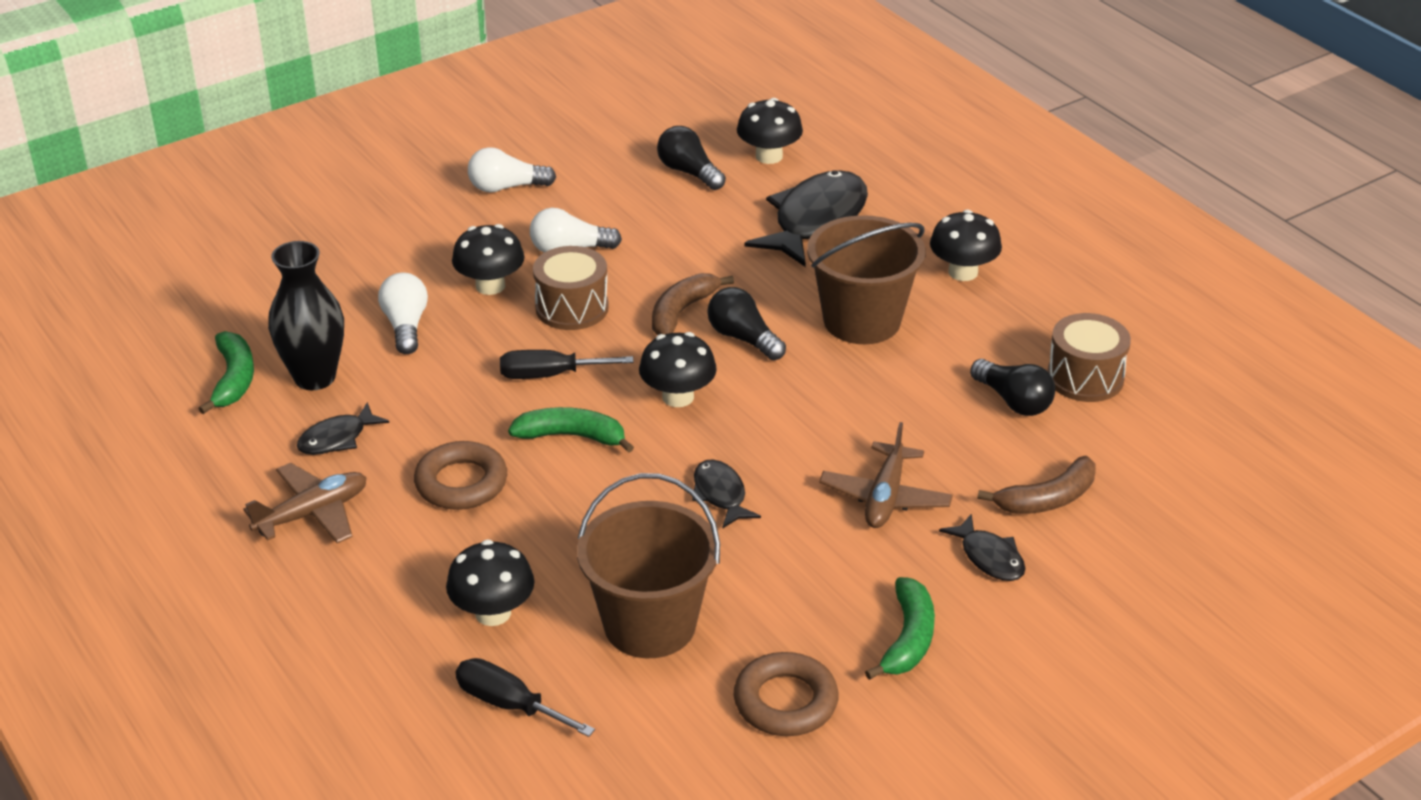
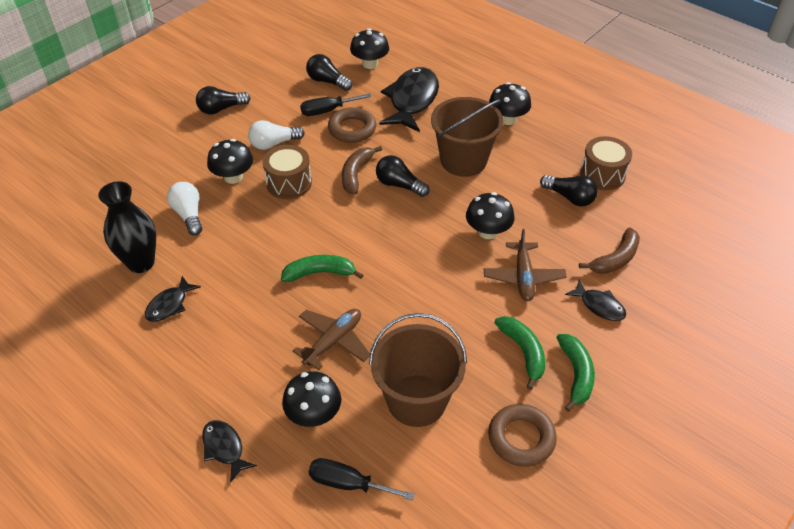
camera: 15 degrees left, 10 degrees up
green banana [198,331,254,414] -> green banana moved to [494,316,545,390]
brown plane [243,463,367,544] -> brown plane moved to [293,309,370,370]
brown ring [414,441,507,510] -> brown ring moved to [328,107,376,143]
white light bulb [468,147,556,193] -> black light bulb [196,86,251,115]
black screwdriver [500,350,634,379] -> black screwdriver moved to [300,94,372,116]
black mushroom [639,332,717,407] -> black mushroom moved to [466,192,514,239]
black fish [692,459,761,528] -> black fish moved to [202,420,257,483]

